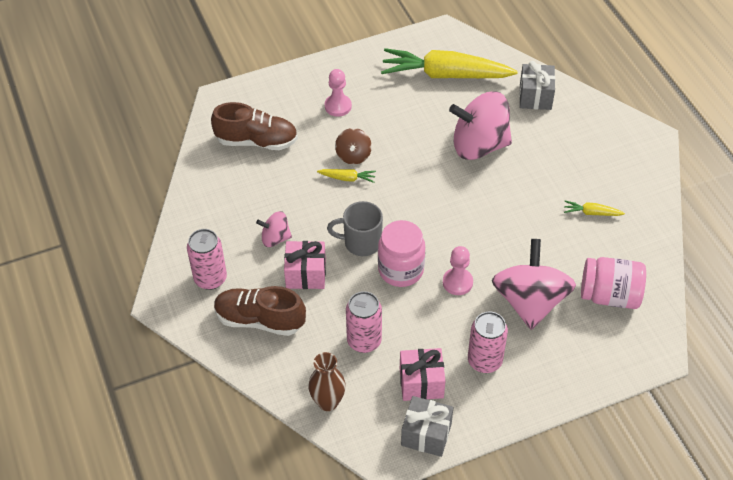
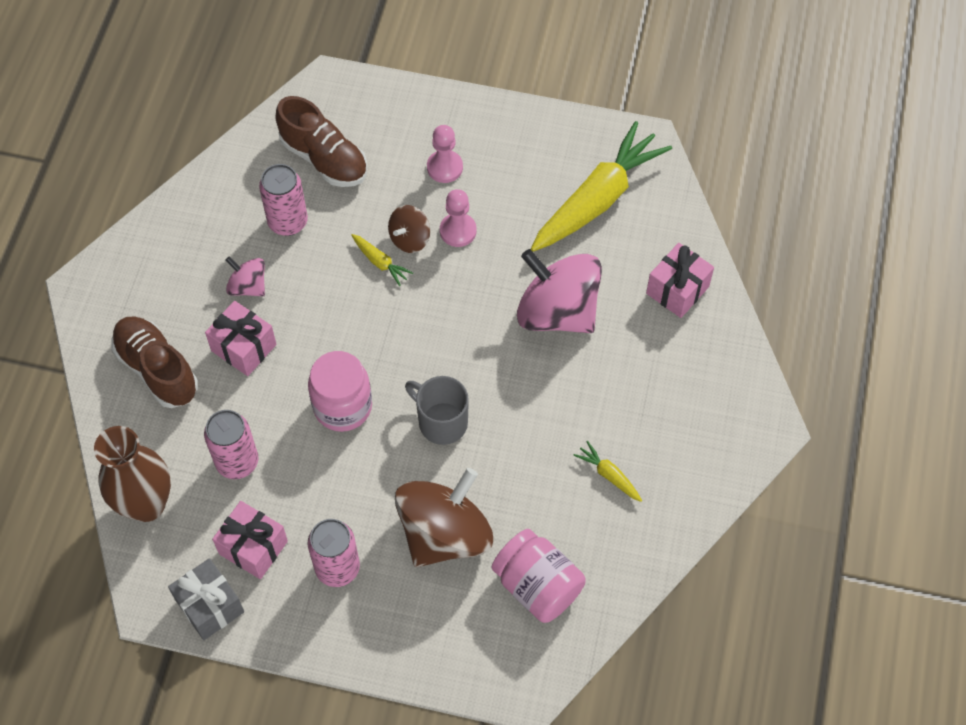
camera: 35 degrees right, 10 degrees up
pink can [187,229,227,290] -> pink can moved to [259,164,308,236]
brown vase [308,352,346,411] -> brown vase [94,426,171,522], size x1.50
grey mug [327,201,383,256] -> grey mug moved to [405,376,469,445]
yellow carrot [381,48,518,78] -> yellow carrot turned 90 degrees clockwise [531,121,672,252]
pink pawn [443,246,473,295] -> pink pawn moved to [440,189,477,247]
pink spinning top [492,239,576,330] -> brown spinning top [395,468,493,567]
grey gift [519,61,555,110] -> pink gift [646,243,714,318]

